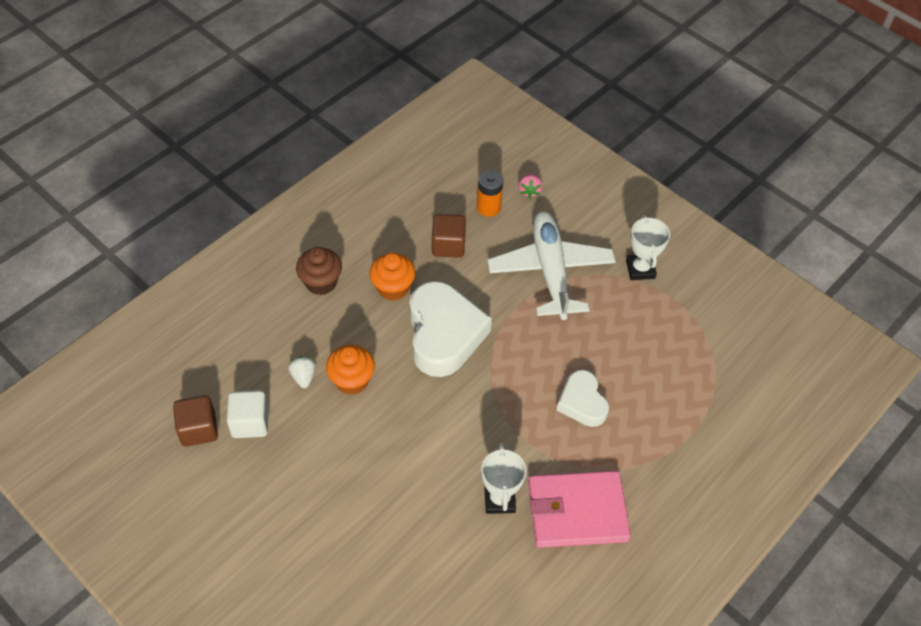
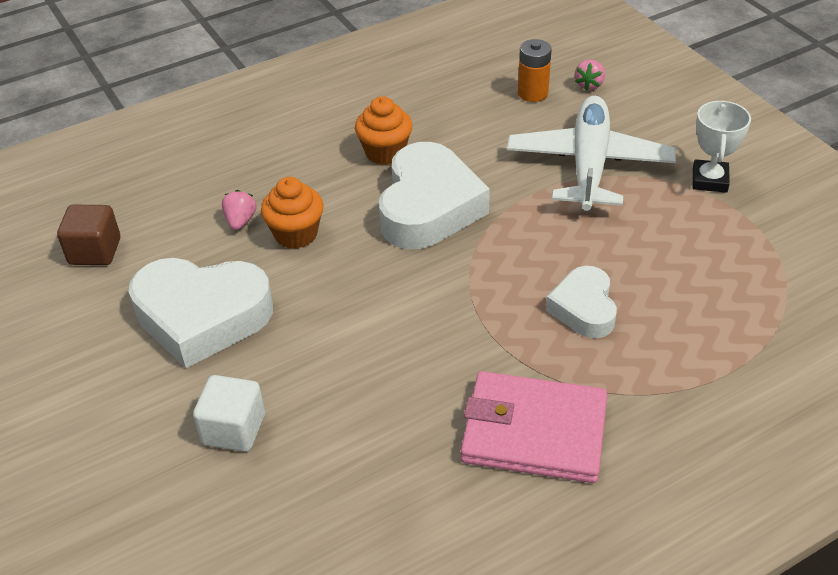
camera: 20 degrees right, 10 degrees down
white cube [227,390,269,438] -> white cube moved to [193,375,265,452]
white strawberry [288,357,316,388] -> pink strawberry [222,190,257,230]
brown cupcake [296,247,342,295] -> none
brown cube [432,214,466,258] -> none
white trophy [481,443,527,514] -> none
none -> white heart [129,258,273,368]

